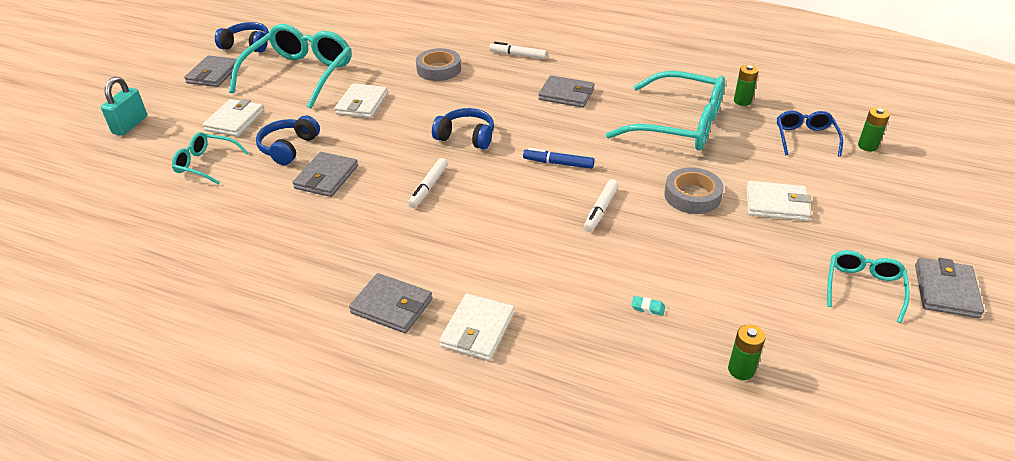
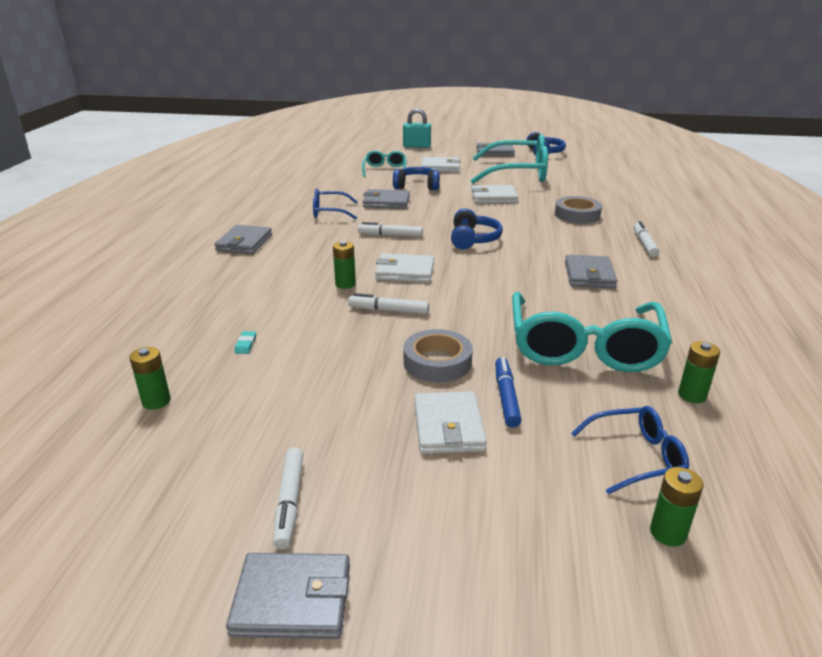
camera: 75 degrees right, 10 degrees down
white wallet [439,293,514,361] -> white wallet moved to [375,253,434,282]
blue marker [523,148,595,169] -> blue marker moved to [495,357,522,428]
turquoise glasses [827,250,910,323] -> white marker [273,447,303,549]
none -> blue glasses [313,189,358,220]
none -> green battery [333,241,356,289]

